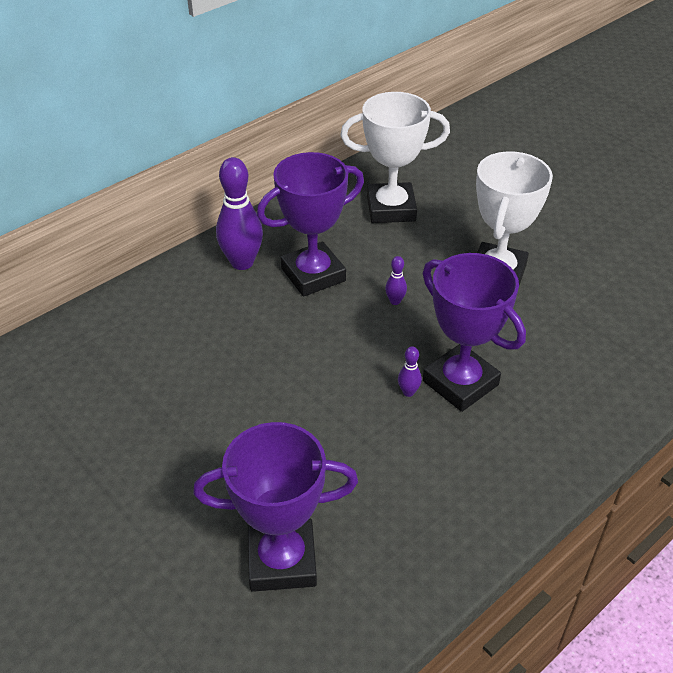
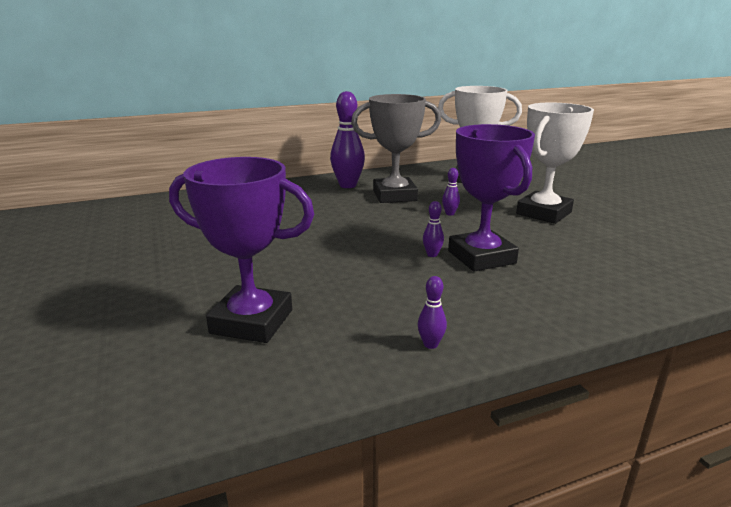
camera: 20 degrees right, 20 degrees down
purple trophy [257,152,364,297] -> grey trophy [351,94,441,203]
none -> purple bowling pin [417,276,447,349]

